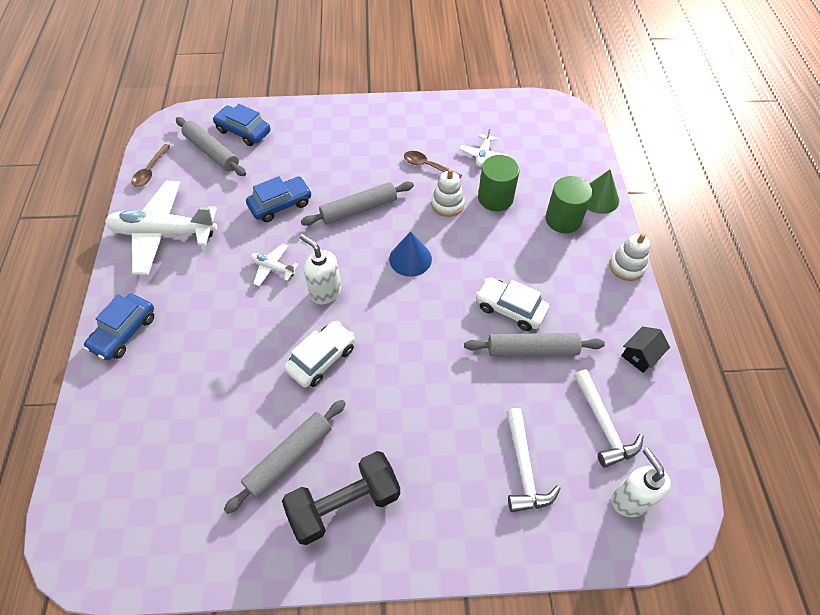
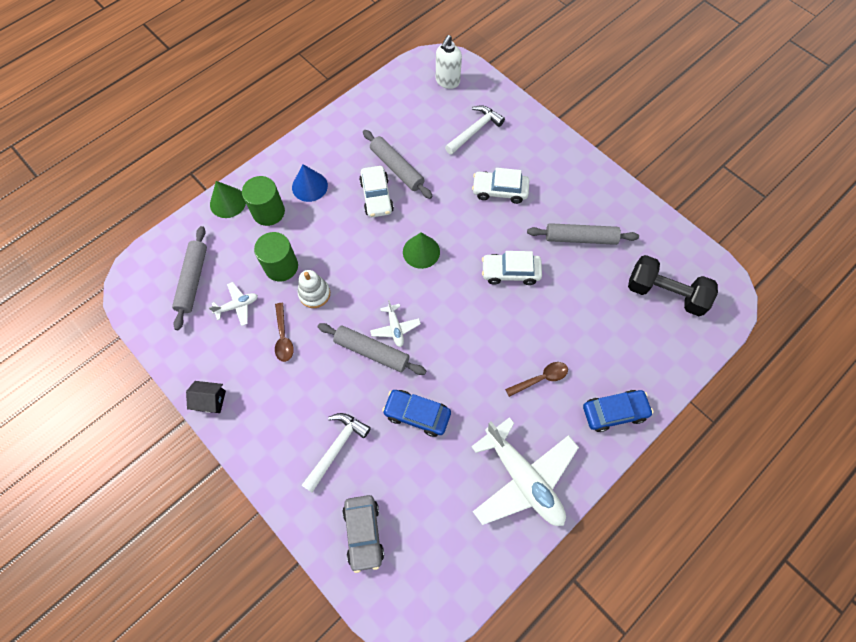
camera: 130 degrees left, 10 degrees up
brown spoon [131,144,171,187] -> brown spoon moved to [505,362,568,397]
grey rolling pin [176,117,246,176] -> grey rolling pin moved to [172,226,207,330]
blue car [212,104,270,146] -> grey car [342,495,384,573]
white plane [251,243,299,287] -> white plane moved to [370,300,421,347]
black dumbbell [282,451,400,545] -> black dumbbell moved to [628,255,718,316]
white soap dispenser [300,234,341,305] -> none
blue cone [389,231,432,277] -> blue cone moved to [292,164,328,202]
white hammer [574,369,643,468] -> white hammer moved to [302,413,371,493]
white stacking toy [609,233,650,281] -> none
black house [621,326,670,373] -> black house moved to [186,381,226,413]
none -> green cone [403,232,440,269]
none -> white car [472,168,529,204]

